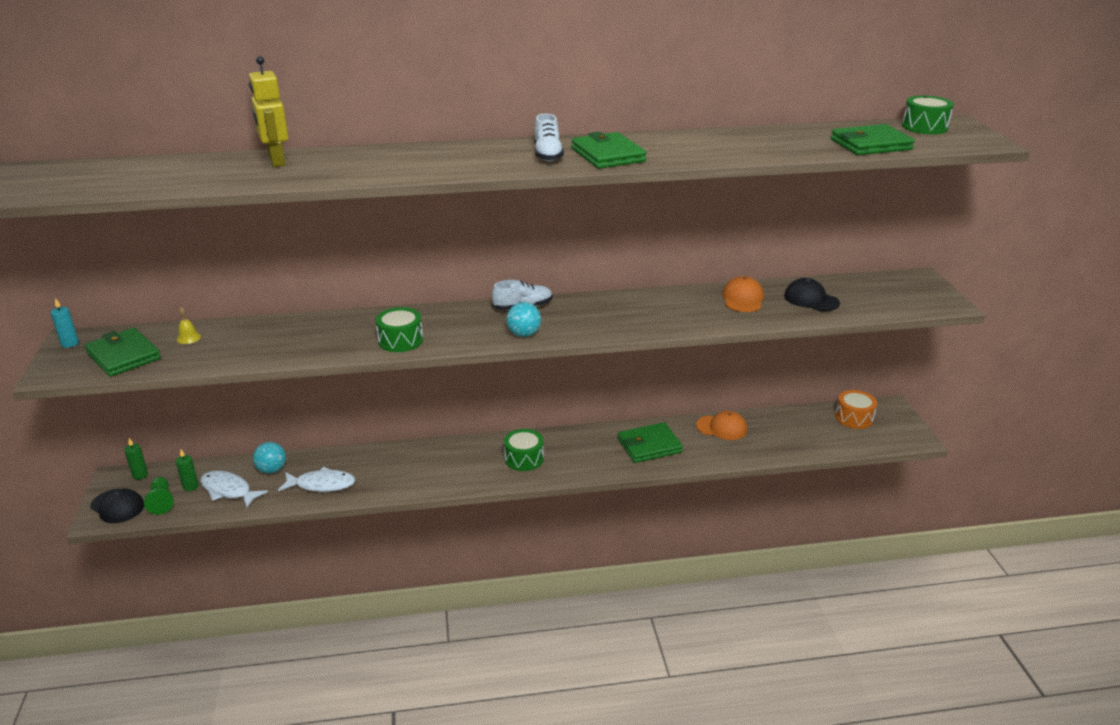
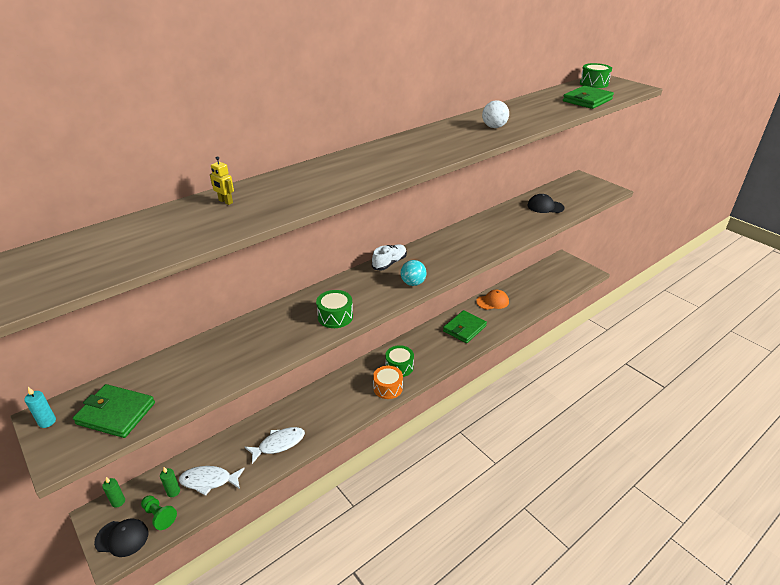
camera: 30 degrees left, 5 degrees up
yellow bell [177,307,201,344] -> none
yellow robot [249,56,289,167] -> yellow robot [210,156,234,205], size x0.52
turquoise ball [253,442,286,474] -> none
white shoe [534,114,564,161] -> none
green wallet [571,132,646,169] -> none
orange cap [722,276,764,312] -> none
orange drum [835,390,877,429] -> orange drum moved to [373,365,403,399]
none -> white ball [482,100,509,128]

